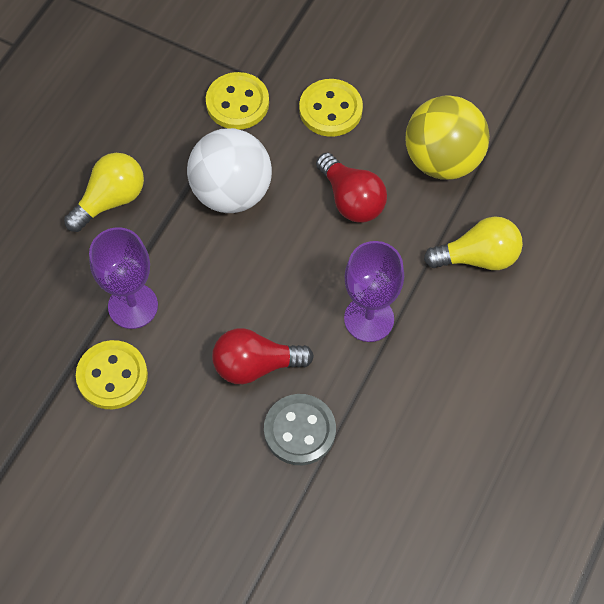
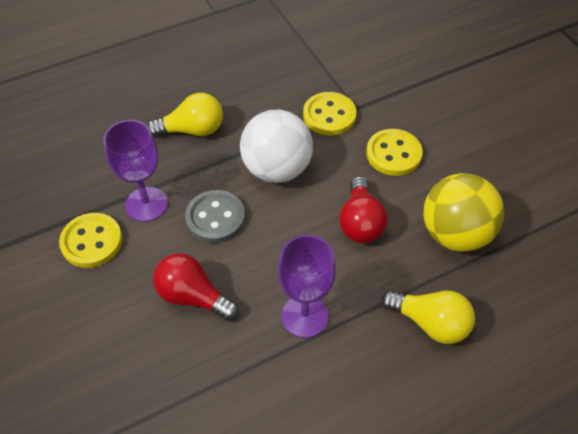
camera: 35 degrees right, 10 degrees down
grey button [264,394,336,465] -> grey button moved to [185,190,245,243]

